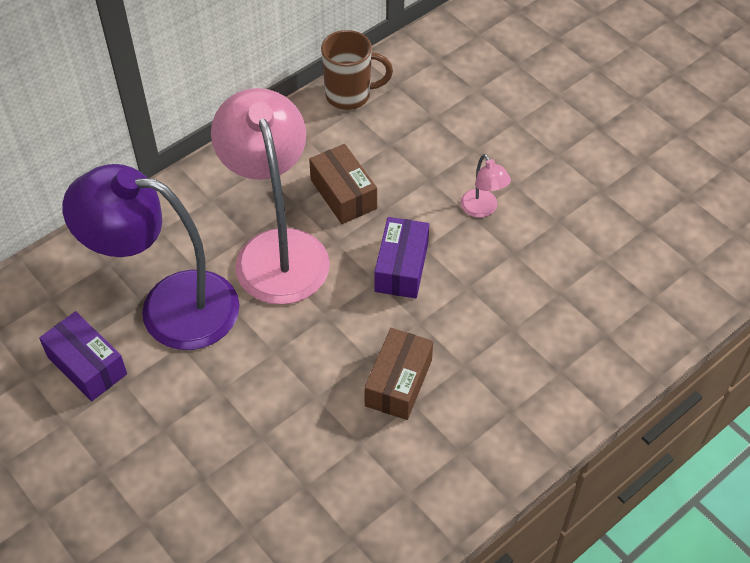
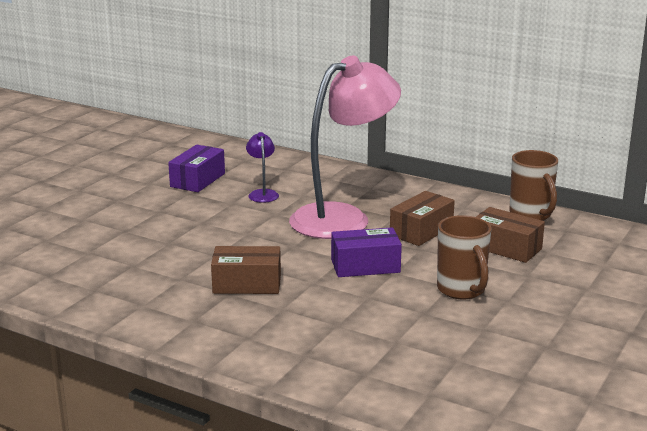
camera: 70 degrees right, 30 degrees down
purple lamp [62,164,239,350] -> purple lamp [246,132,279,203], size x0.41
pink lamp [461,154,511,218] -> brown mug [437,215,492,299]
none -> brown box [476,207,545,263]

